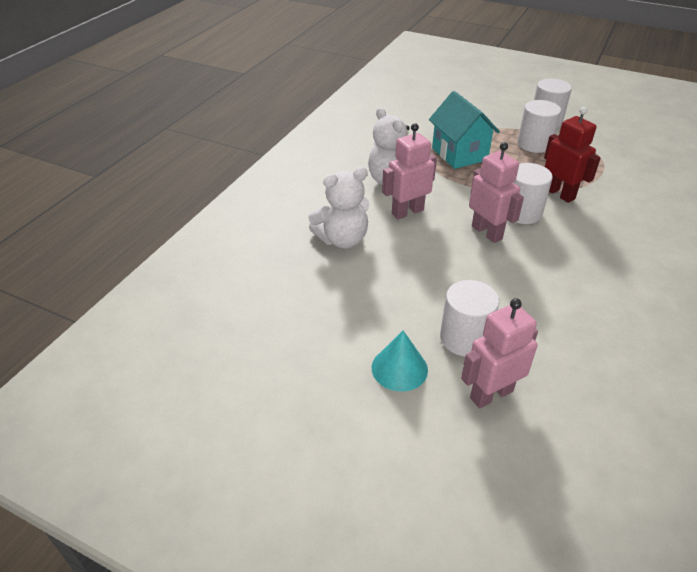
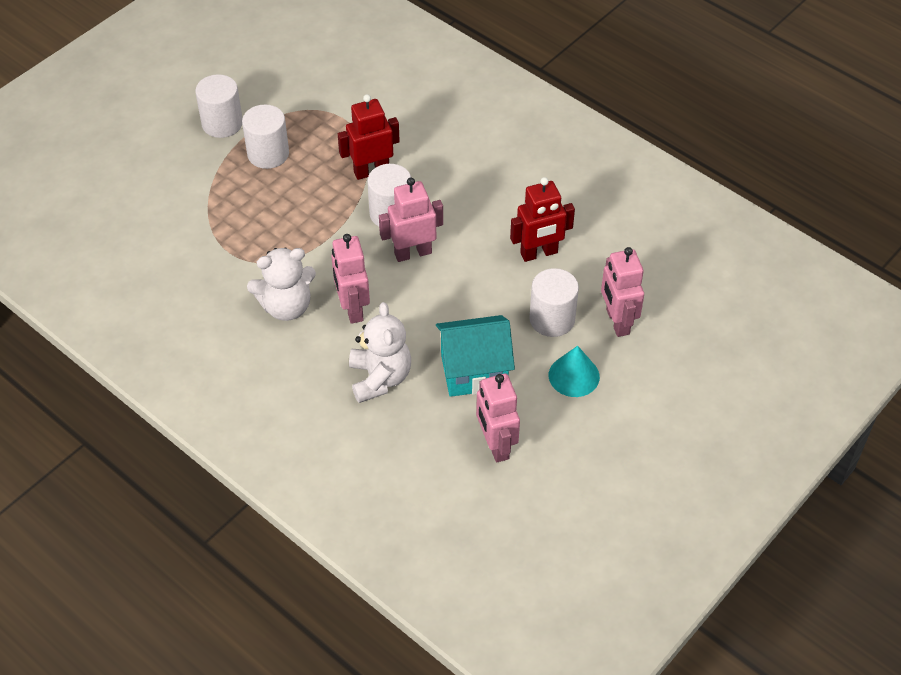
camera: 75 degrees left, 10 degrees up
turquoise house [429,91,500,169] -> turquoise house moved to [436,315,515,397]
none -> pink robot [476,374,520,462]
none -> red robot [510,177,575,262]

